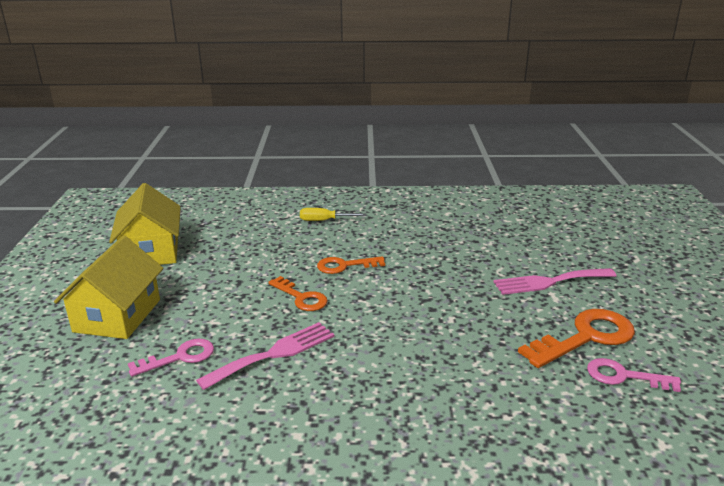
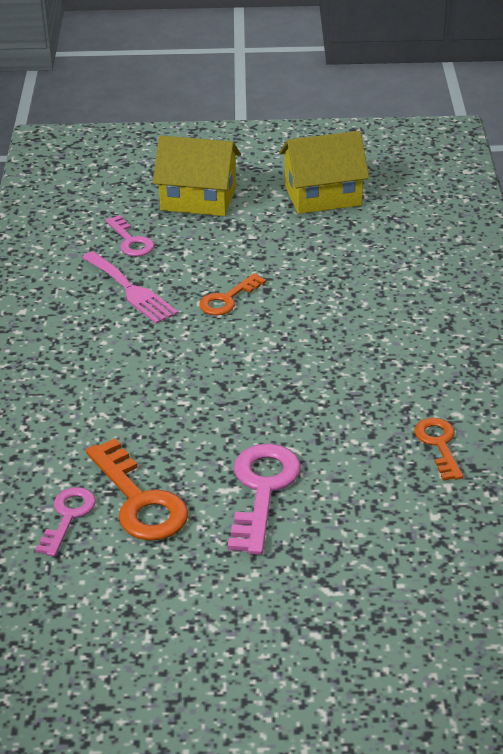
camera: 90 degrees right, 10 degrees up
yellow screwdriver [300,208,366,221] -> none
orange key [317,256,385,274] -> orange key moved to [415,418,463,481]
pink fork [493,268,617,295] -> pink key [228,444,301,555]

